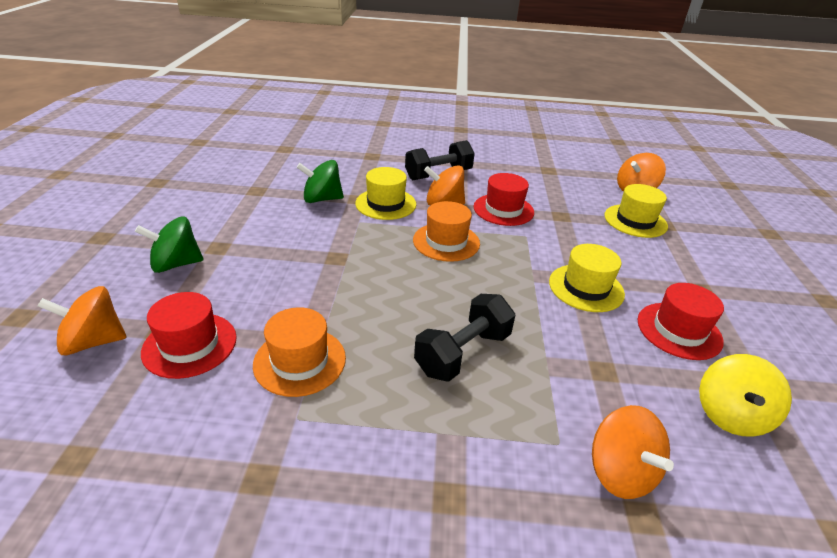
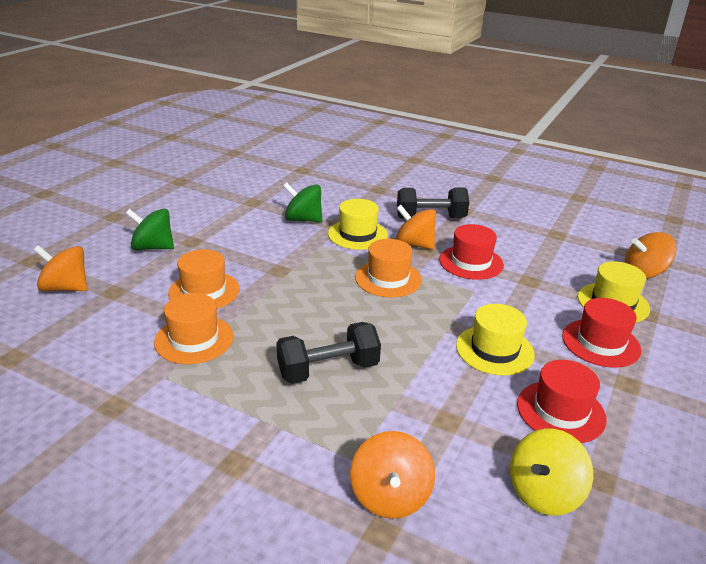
camera: 25 degrees right, 5 degrees down
red hat [141,292,237,379] -> red hat moved to [562,298,641,368]
none -> orange hat [168,249,240,309]

